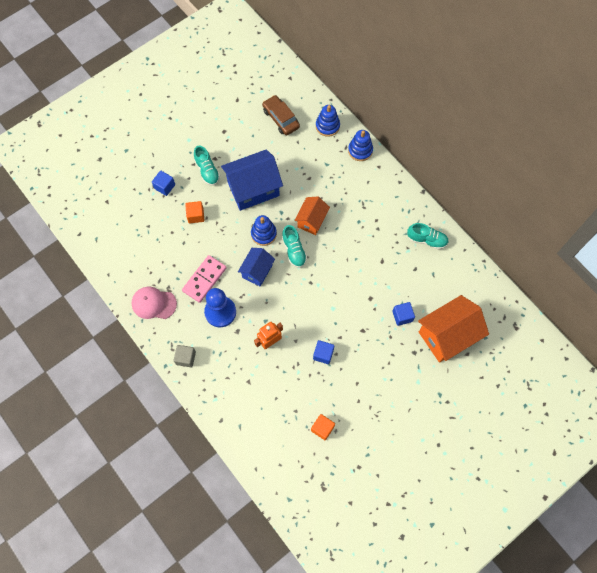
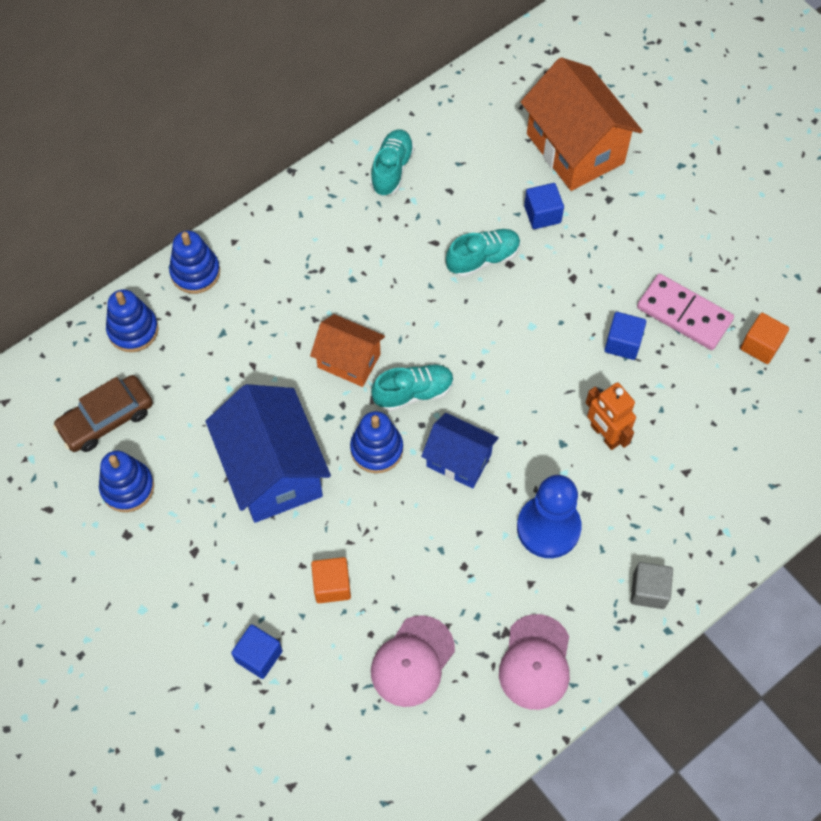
camera: 90 degrees left, 5 degrees down
pink domino [182,255,227,303] -> pink domino moved to [637,274,734,350]
turquoise shoe [194,145,220,186] -> turquoise shoe moved to [446,229,521,277]
none -> blue stacking toy [99,451,154,512]
none -> pink cap [371,615,455,707]

